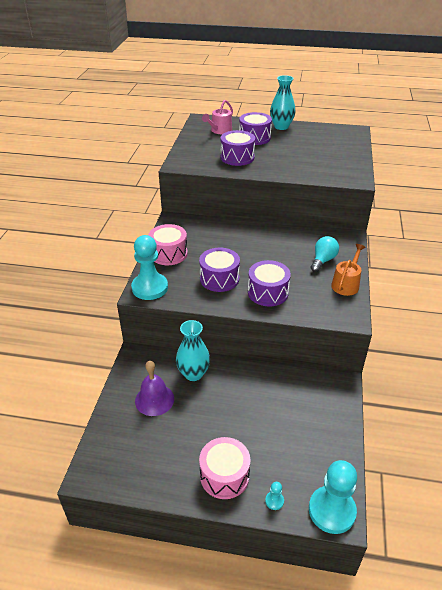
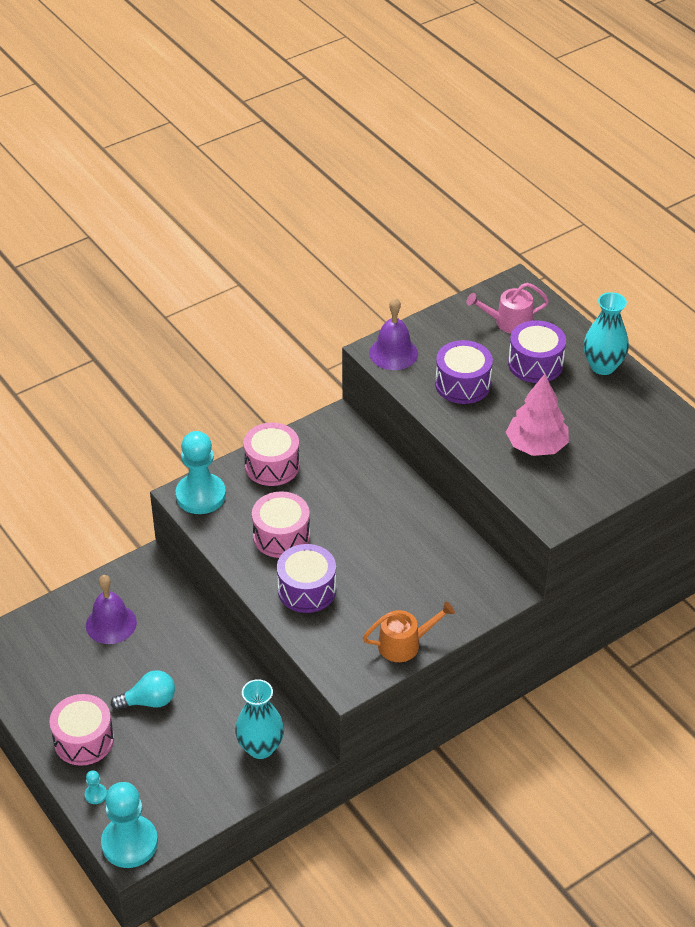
camera: 45 degrees right, 5 degrees up
turquoise vase [176,320,210,381] -> turquoise vase moved to [235,679,284,759]
purple drum [199,248,240,292] -> pink drum [252,491,310,558]
turquoise light bulb [311,236,339,272] -> turquoise light bulb moved to [111,670,175,710]
none -> purple bell [369,298,418,370]
none -> pink tree [506,374,569,456]

